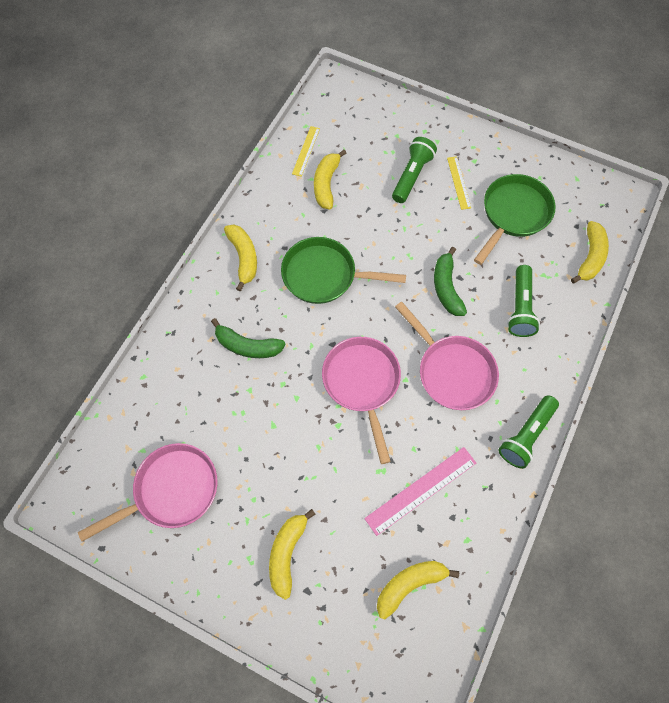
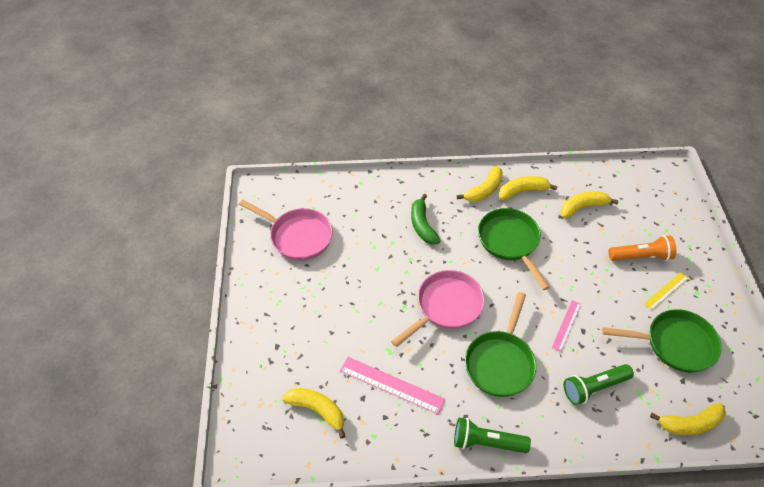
camera: 60 degrees right, 15 degrees down
yellow banana [269,509,315,600] -> yellow banana moved to [499,176,558,200]
yellow ruler [292,126,320,177] -> none
green flashlight [392,137,437,203] -> orange flashlight [609,235,676,261]
pink pan [395,301,499,410] -> green pan [465,292,536,397]
green banana [434,247,467,316] -> pink ruler [552,300,581,352]

